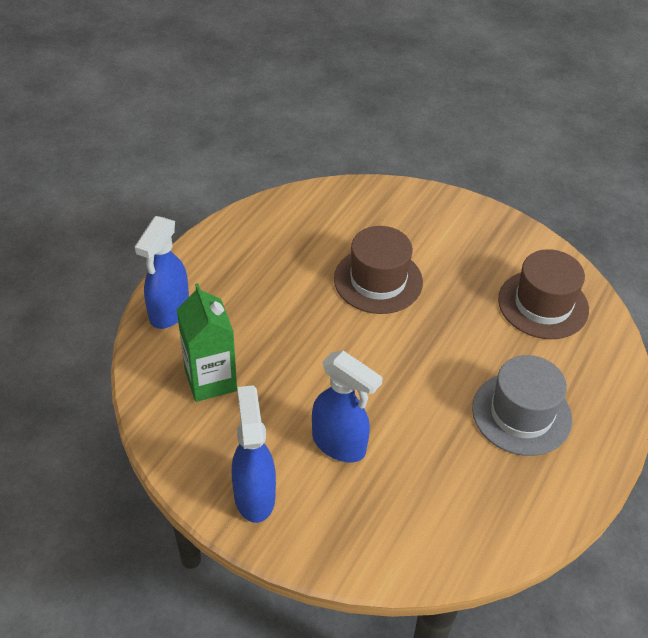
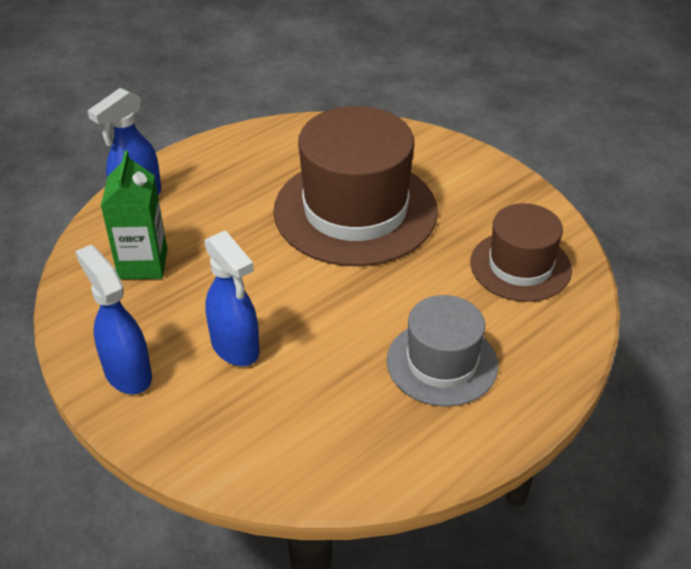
camera: 20 degrees right, 5 degrees down
blue spray bottle [232,385,276,523] -> blue spray bottle turned 45 degrees counterclockwise [75,245,152,394]
brown hat [334,226,423,314] -> brown hat [273,106,438,266], size x1.73

